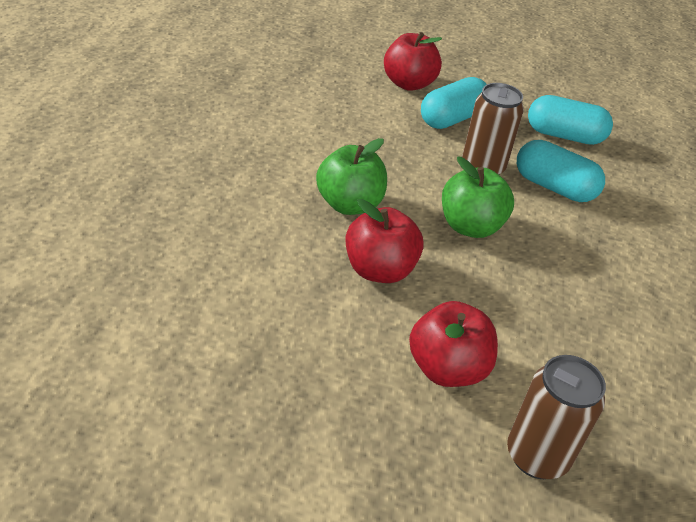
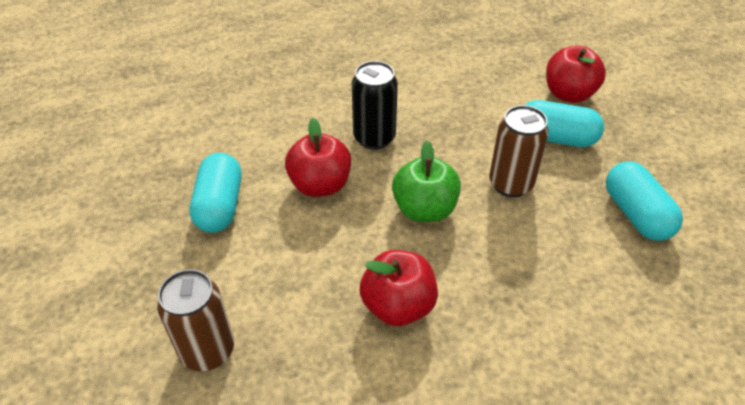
camera: 60 degrees right, 5 degrees up
green apple [316,138,387,215] -> black can [352,61,398,150]
red apple [409,301,498,387] -> red apple moved to [360,250,438,326]
turquoise capsule [517,140,605,202] -> turquoise capsule moved to [190,153,241,233]

